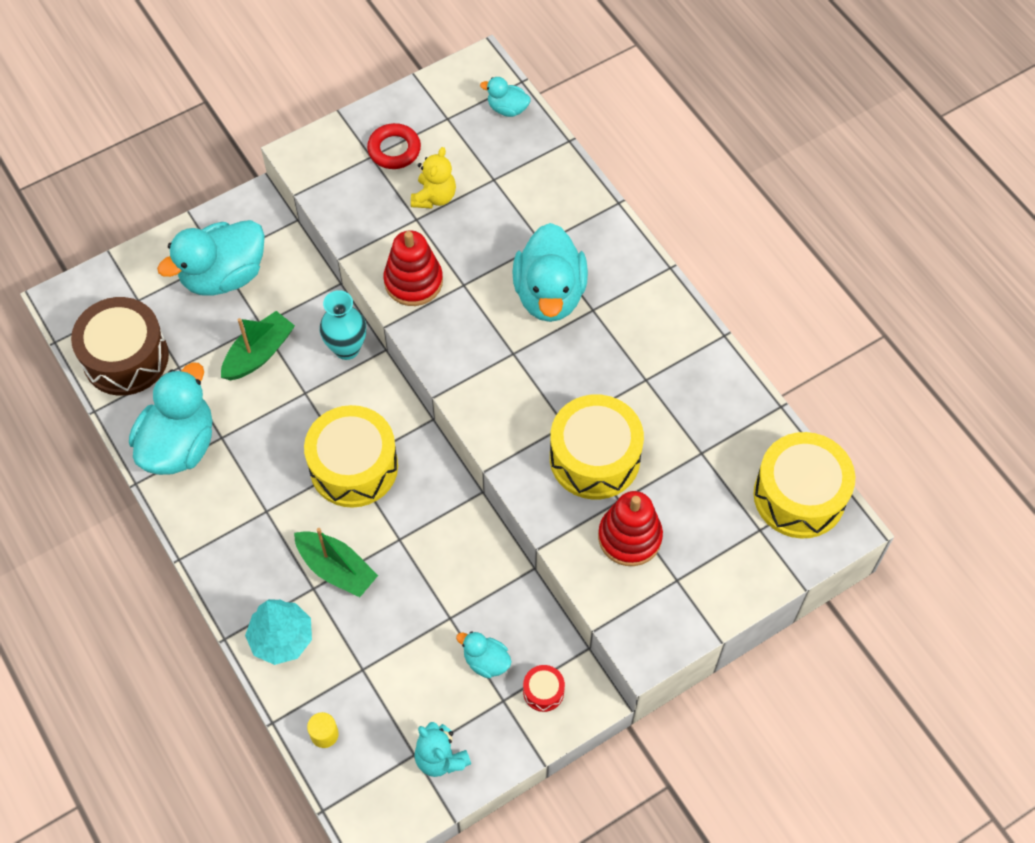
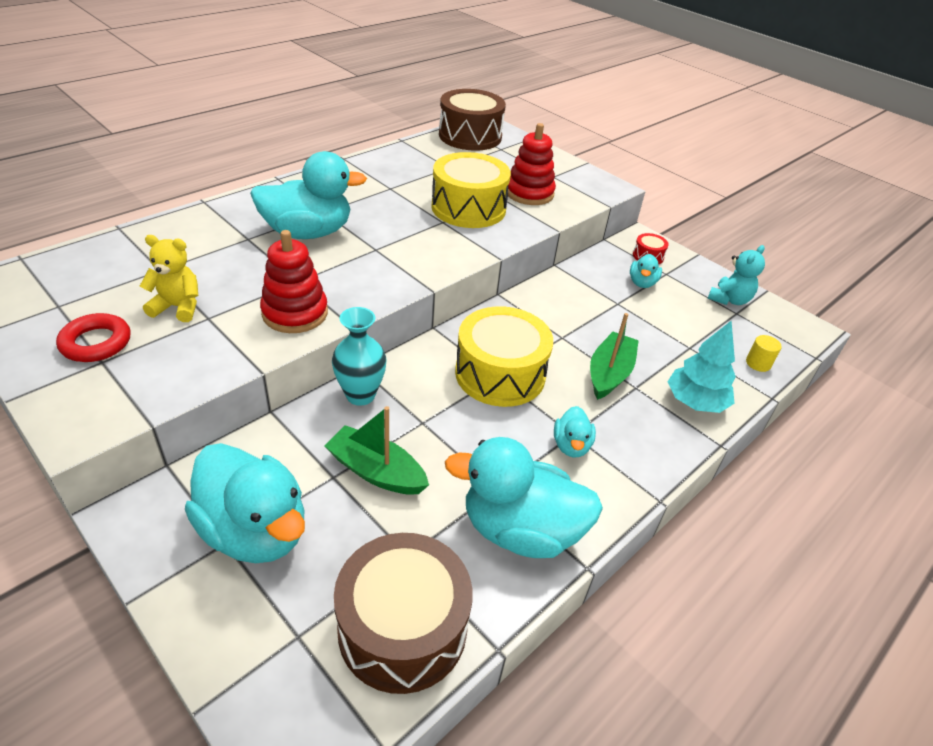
camera: 105 degrees left, 20 degrees down
turquoise duck [480,77,531,117] -> turquoise duck moved to [554,406,596,457]
yellow drum [753,432,855,538] -> brown drum [439,89,506,151]

